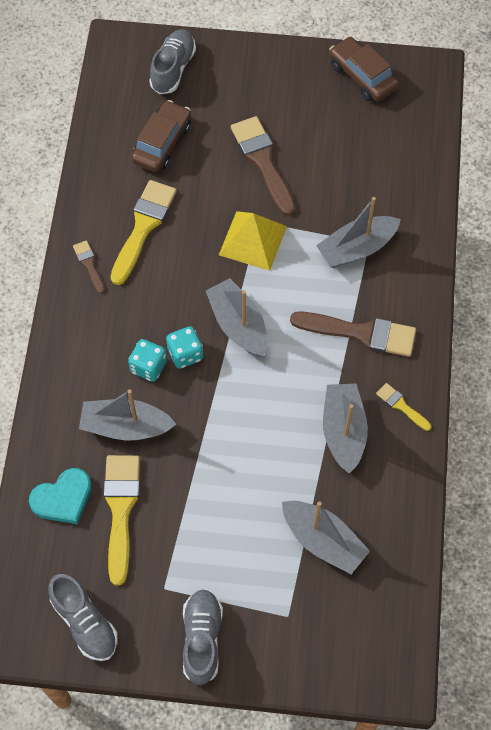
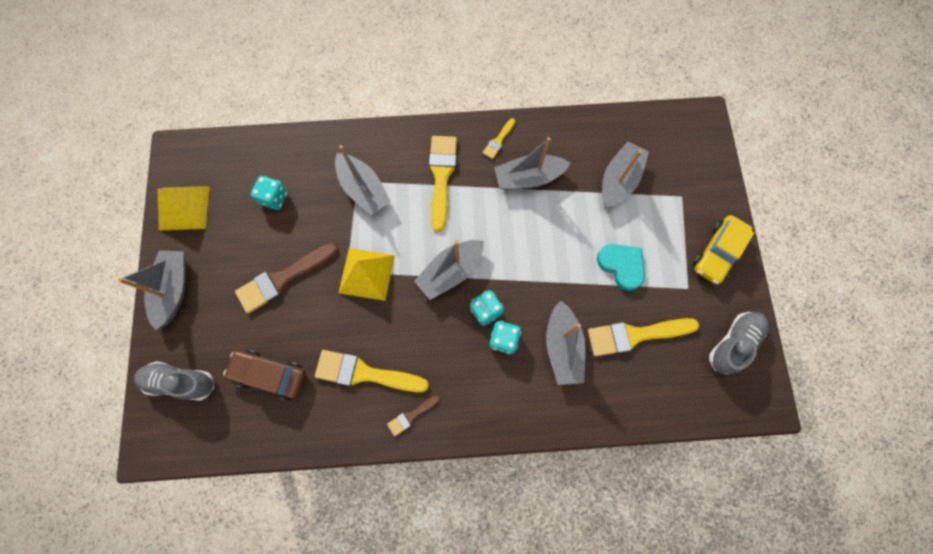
camera: 100 degrees left, 10 degrees up
turquoise heart [29,468,92,524] -> turquoise heart moved to [597,244,645,291]
grey shoe [183,589,223,685] -> yellow car [693,215,754,284]
brown brush [290,311,416,357] -> yellow brush [429,136,457,232]
brown car [329,36,398,101] -> yellow pyramid [157,186,210,231]
none -> grey boat [118,251,186,330]
none -> turquoise dice [251,176,288,210]

